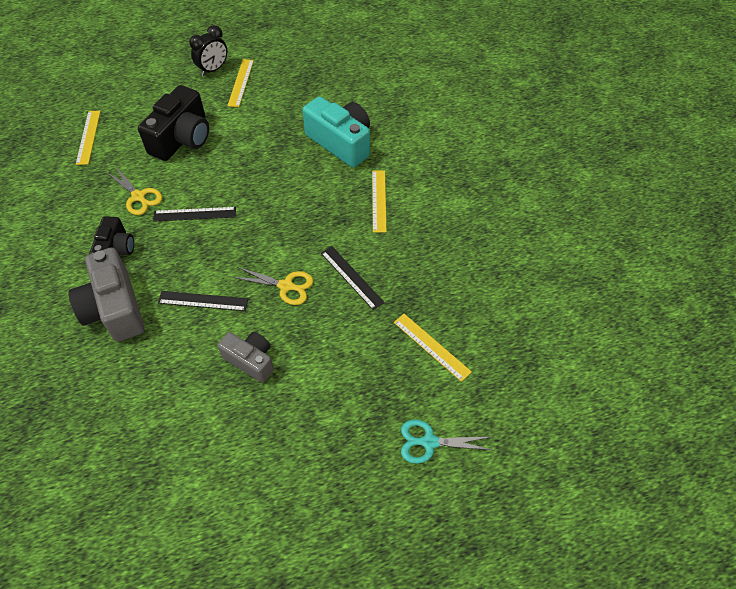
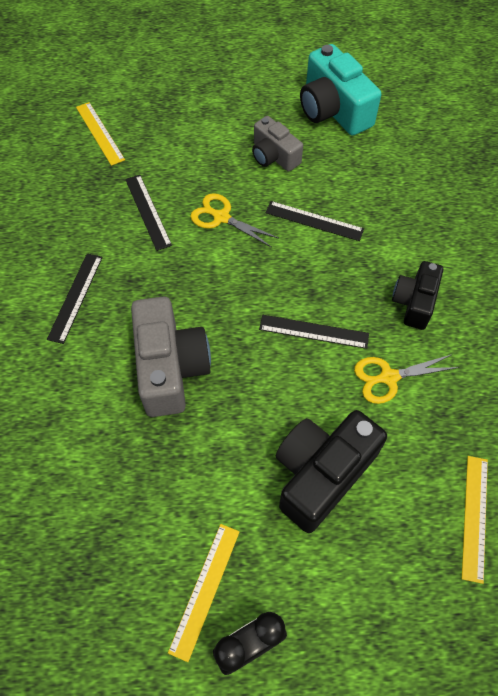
camera: 165 degrees left, 5 degrees up
grey camera [68,247,144,342] -> grey camera moved to [131,296,211,417]
yellow scissors [106,166,162,215] -> yellow scissors turned 75 degrees counterclockwise [354,354,459,404]
turquoise camera [302,96,370,168] -> turquoise camera moved to [300,44,381,136]
yellow ruler [372,170,387,232] -> black ruler [47,253,103,344]
turquoise scissors [401,420,492,464] -> none

